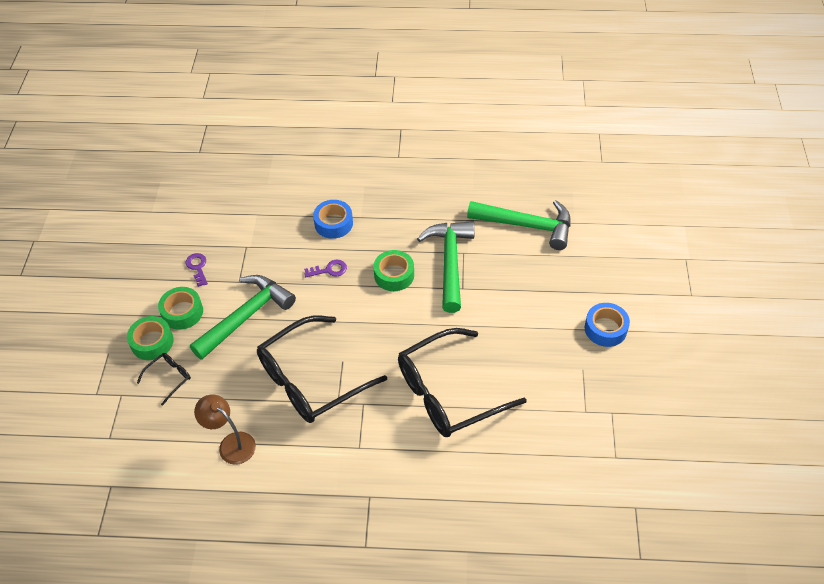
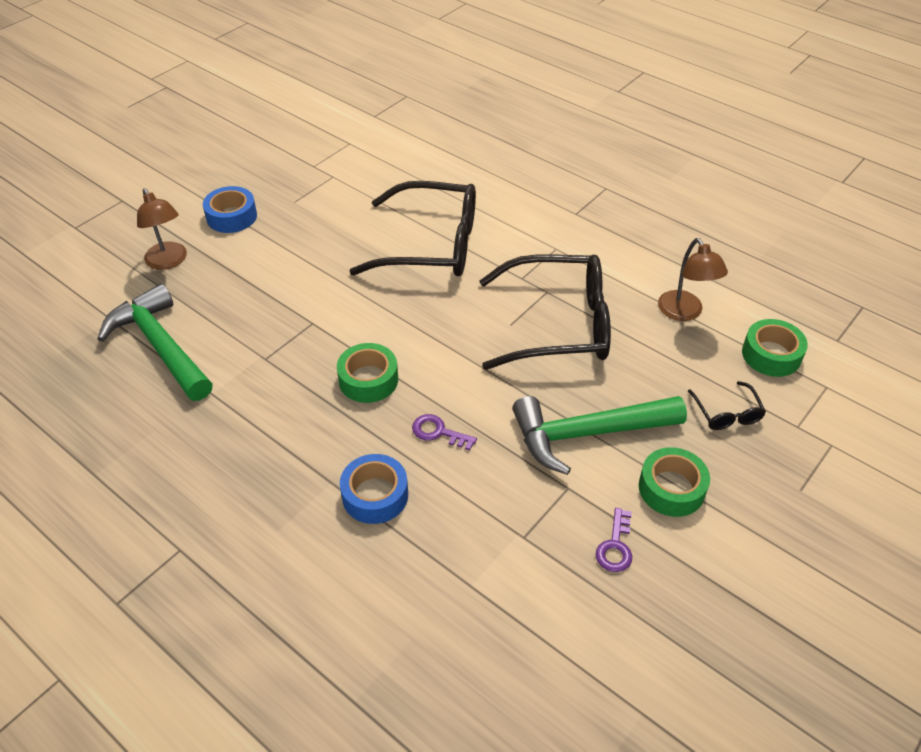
camera: 145 degrees left, 5 degrees down
green tape [127,316,173,360] -> green tape moved to [742,319,808,377]
black glasses [137,353,191,406] -> black glasses turned 90 degrees counterclockwise [688,381,766,430]
green hammer [417,221,475,313] -> none
none -> brown lamp [137,188,187,270]

